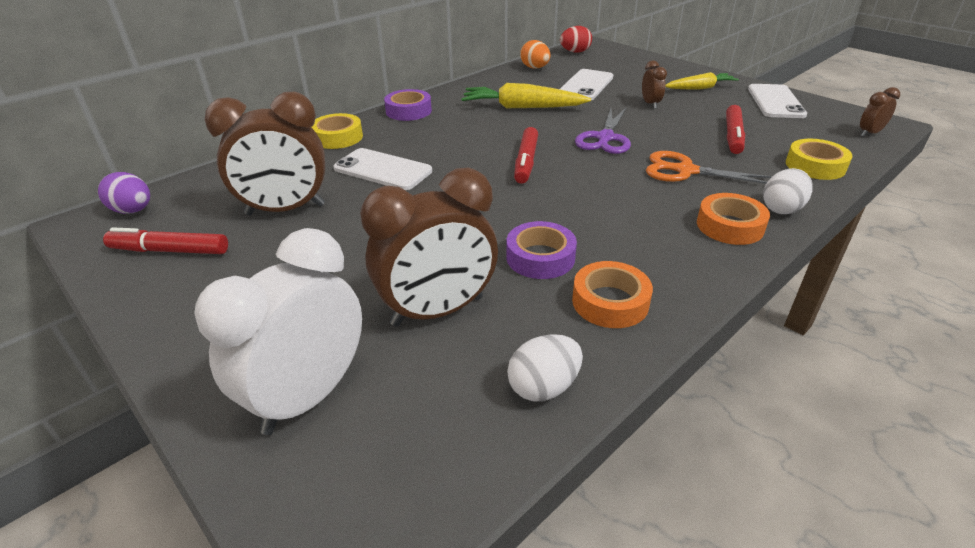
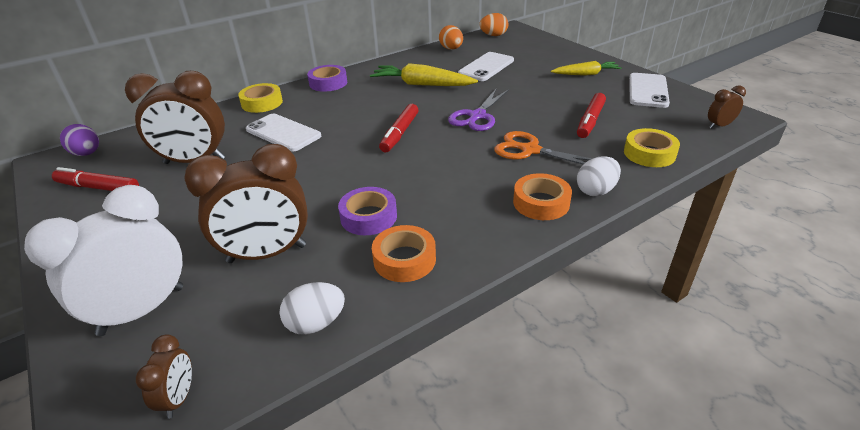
camera: 10 degrees right, 0 degrees up
red egg [560,26,592,53] -> orange egg [479,13,509,36]
brown clock [642,60,667,109] -> brown clock moved to [136,334,192,419]

